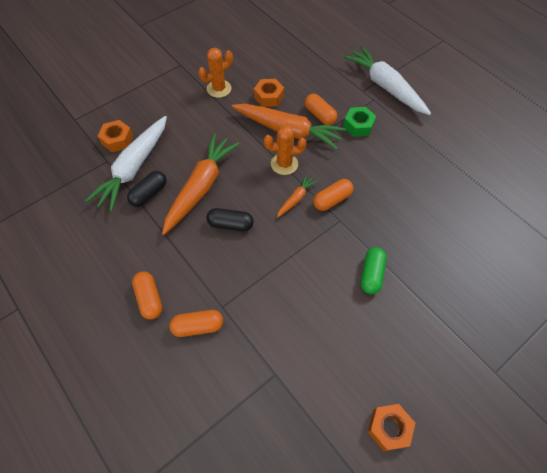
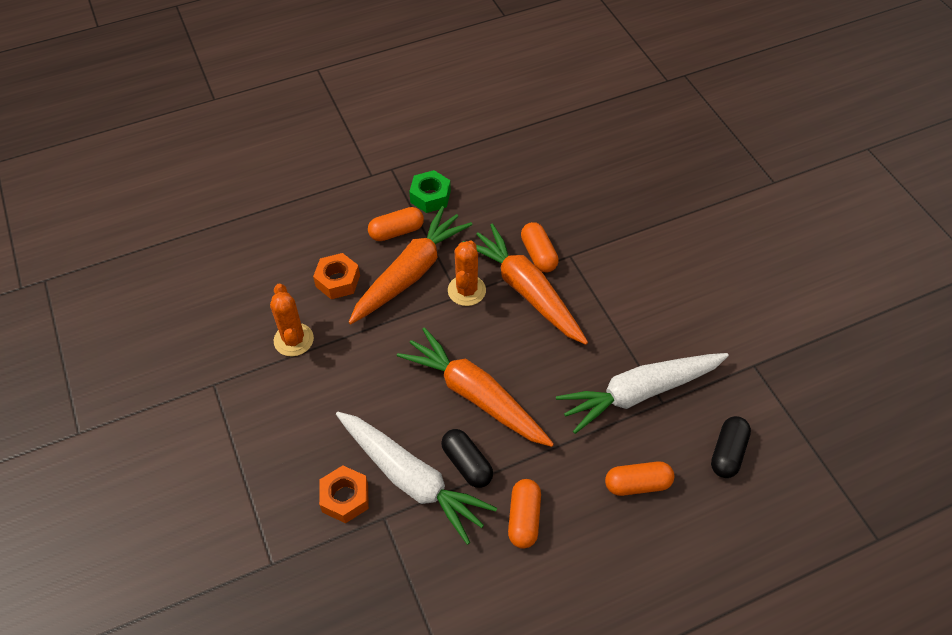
camera: 75 degrees left, 5 degrees down
orange capsule [169,310,223,337] -> orange capsule moved to [508,479,541,549]
black capsule [207,208,254,231] -> black capsule moved to [711,416,751,478]
orange carrot [277,174,318,218] -> orange carrot [463,223,588,345], size x2.15
white carrot [343,46,431,115] -> white carrot moved to [556,353,729,434]
green capsule [361,247,387,294] -> none
orange nut [368,404,415,451] -> none

